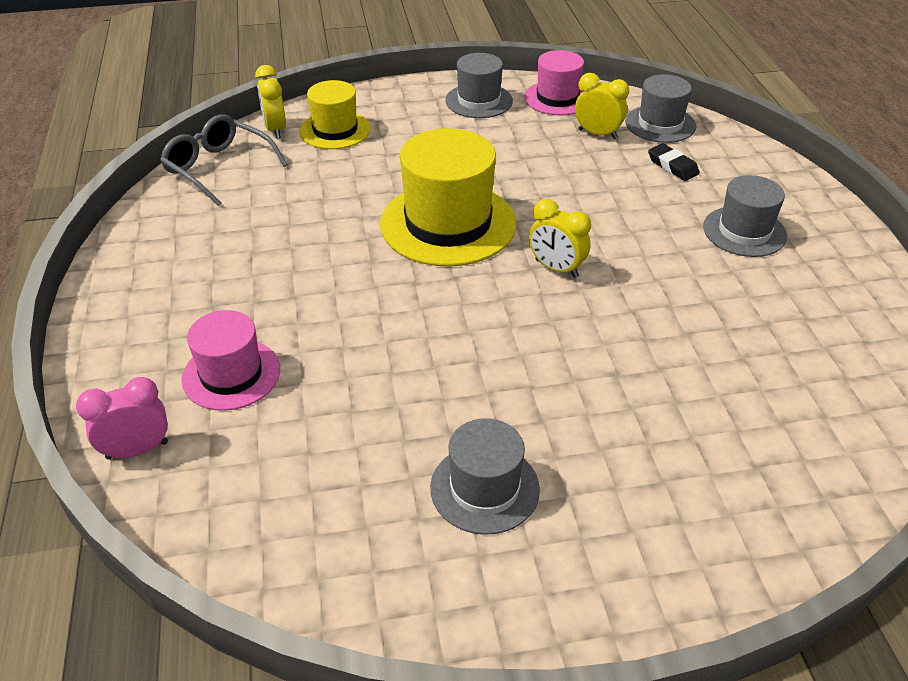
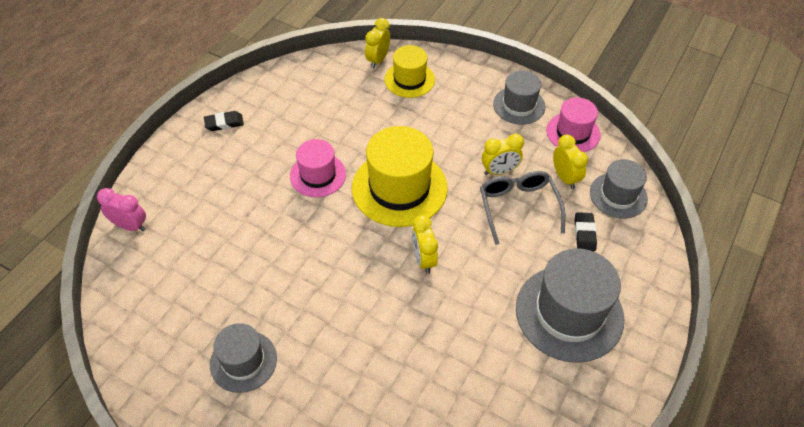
camera: 40 degrees right, 10 degrees up
grey glasses [160,115,287,207] -> grey glasses moved to [480,171,565,245]
pink hat [182,310,280,411] -> pink hat moved to [290,139,346,197]
grey hat [703,175,787,257] -> grey hat [516,248,624,363], size x1.69
none -> black eraser [204,111,244,131]
none -> yellow clock [482,134,524,175]

